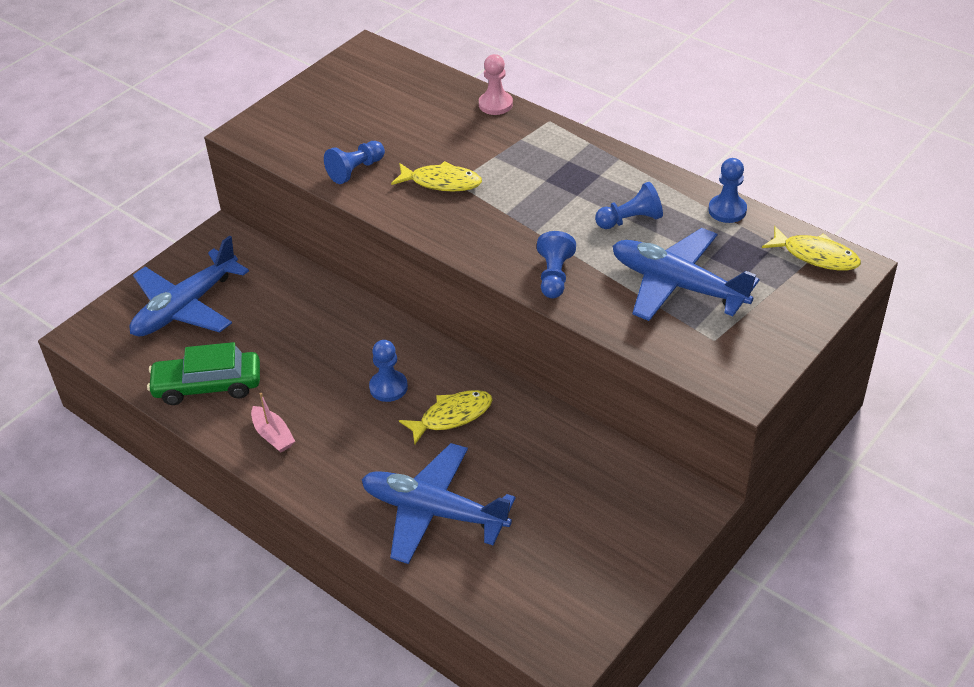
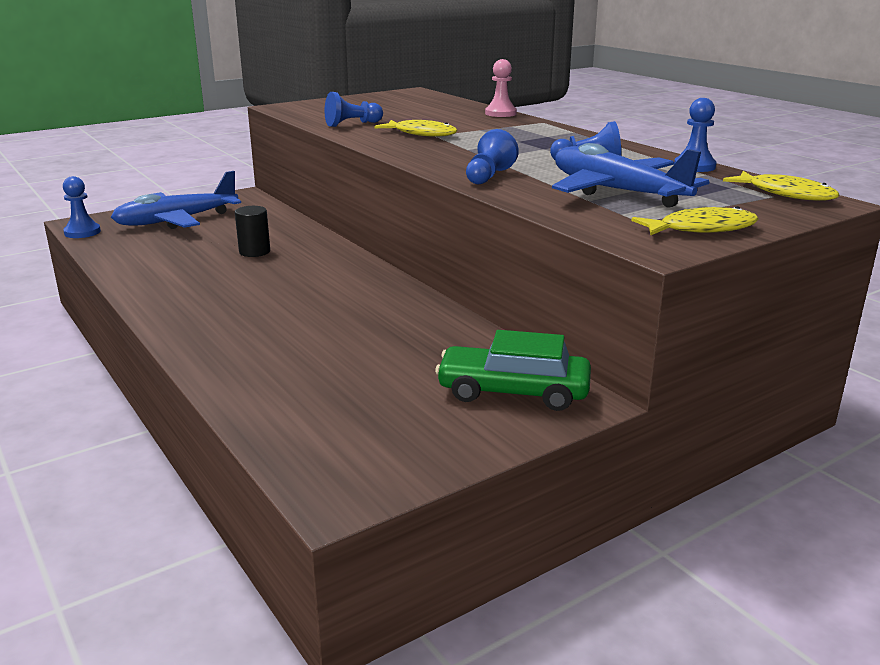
camera: 15 degrees right, 20 degrees down
green car [147,342,260,405] -> green car moved to [435,330,591,411]
pink boat [251,393,295,453] -> none
blue plane [361,443,515,564] -> none
blue pawn [369,340,408,402] -> blue pawn moved to [63,176,101,238]
yellow fish [399,390,492,444] -> yellow fish moved to [632,206,759,235]
none -> black cylinder [235,206,270,257]

